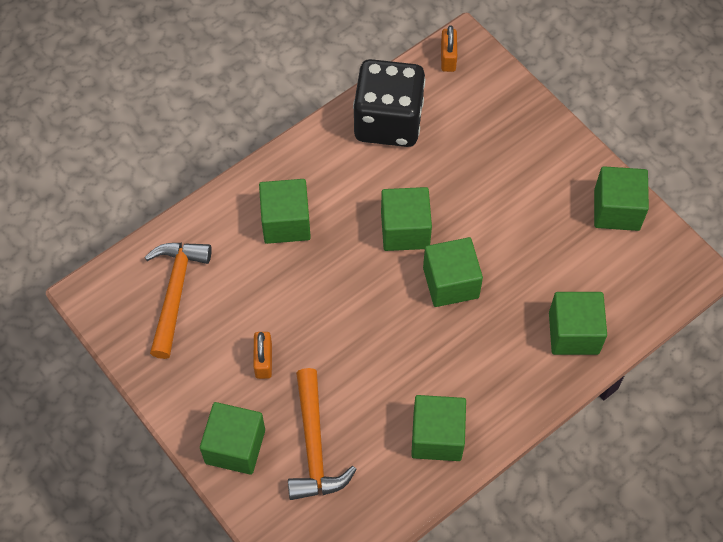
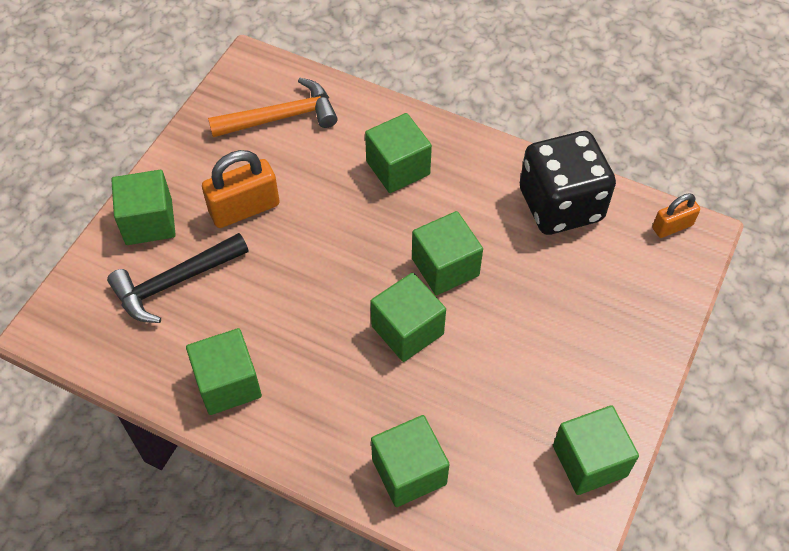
camera: 65 degrees right, 5 degrees down
orange padlock [253,332,272,379] -> orange padlock [202,150,280,228], size x1.69
orange hammer [288,368,357,500] -> black hammer [107,233,249,323]

